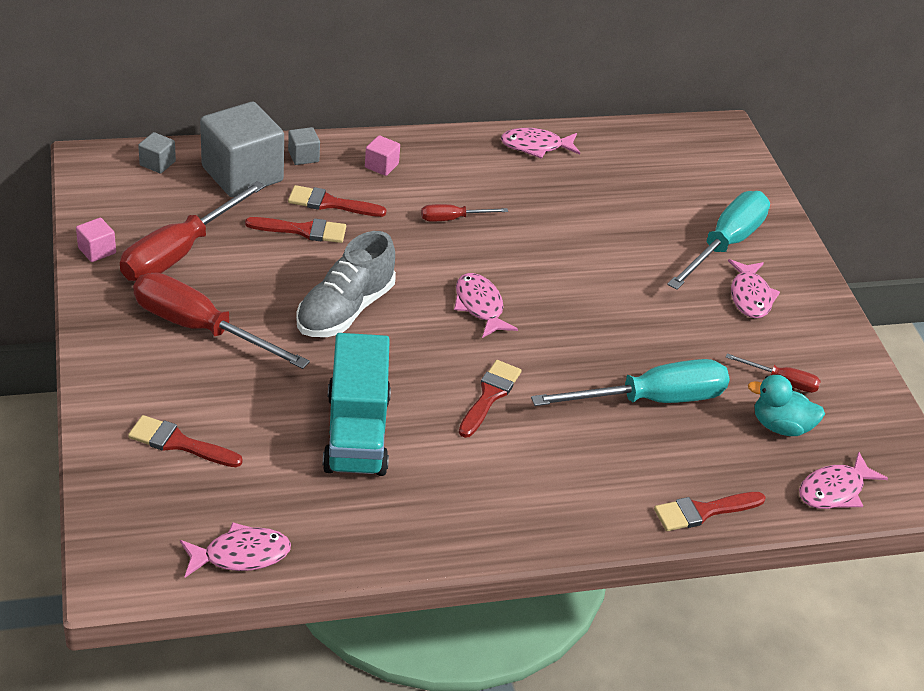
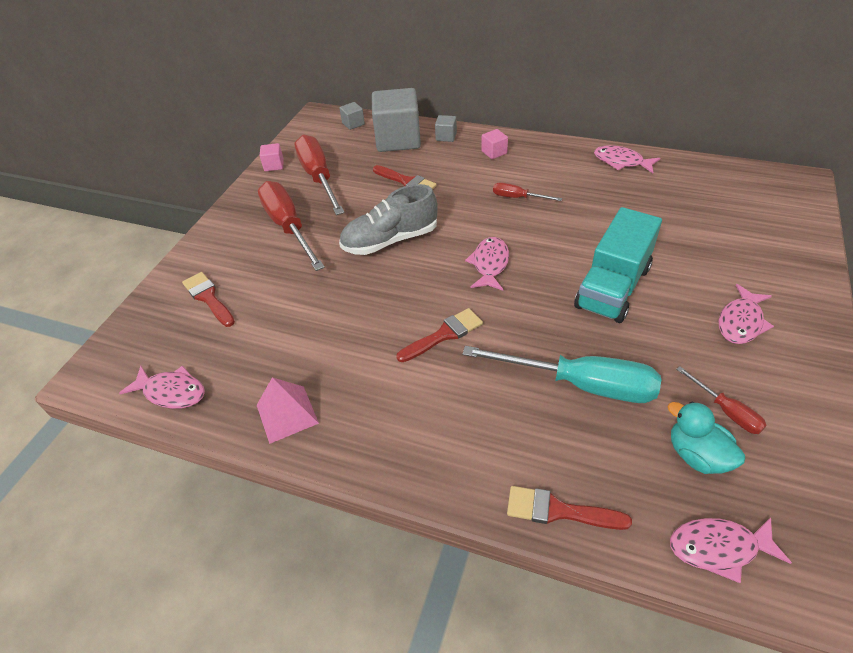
camera: 40 degrees right, 5 degrees up
red screwdriver [120,181,265,281] -> red screwdriver turned 90 degrees clockwise [294,135,345,215]
red brush [288,185,387,217] -> none
turquoise truck [322,333,391,476] -> turquoise truck moved to [574,207,662,323]
turquoise screwdriver [667,191,770,290] -> none
none -> pink pyramid [257,378,319,444]

